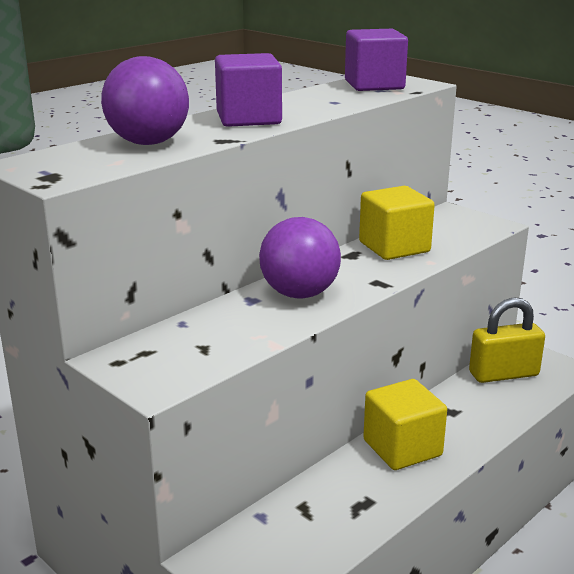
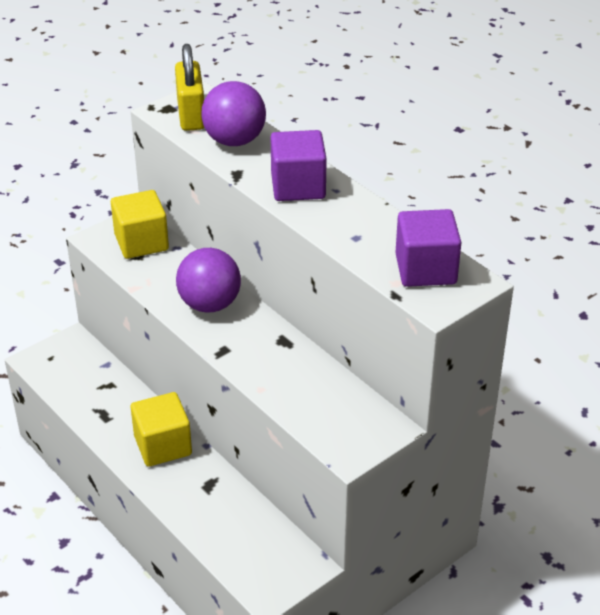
camera: 95 degrees right, 15 degrees up
yellow cube [359,186,435,260] -> yellow cube moved to [111,190,169,259]
yellow padlock [469,297,545,383] -> yellow padlock moved to [175,44,204,131]

